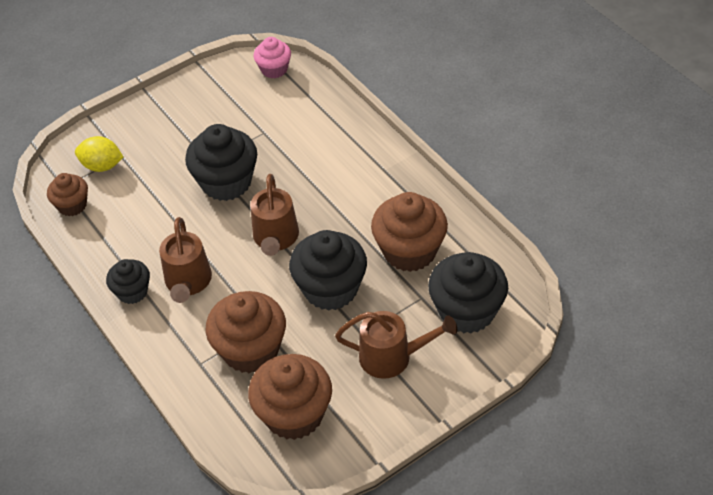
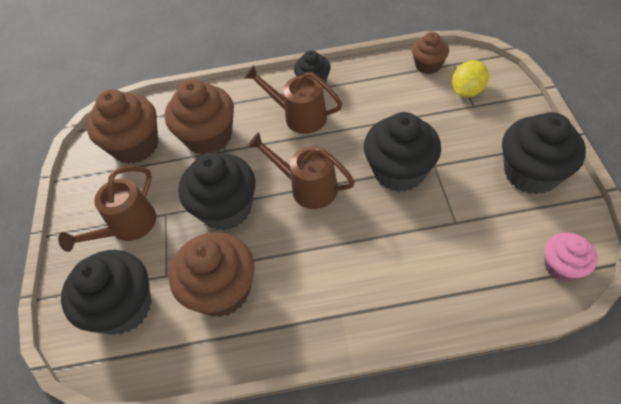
camera: 120 degrees right, 5 degrees up
none -> black cupcake [502,112,586,195]

